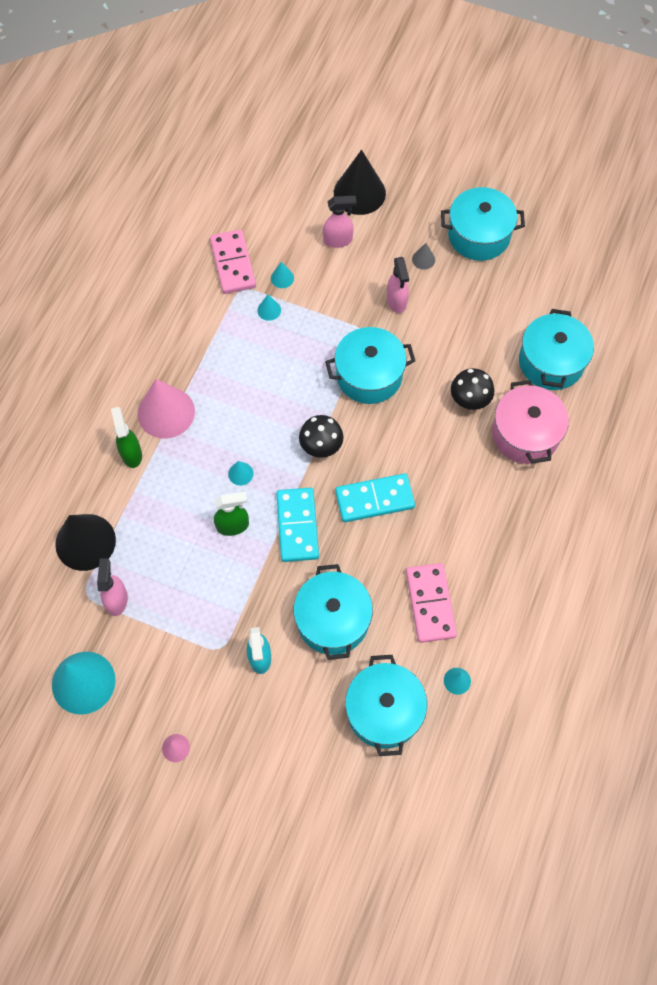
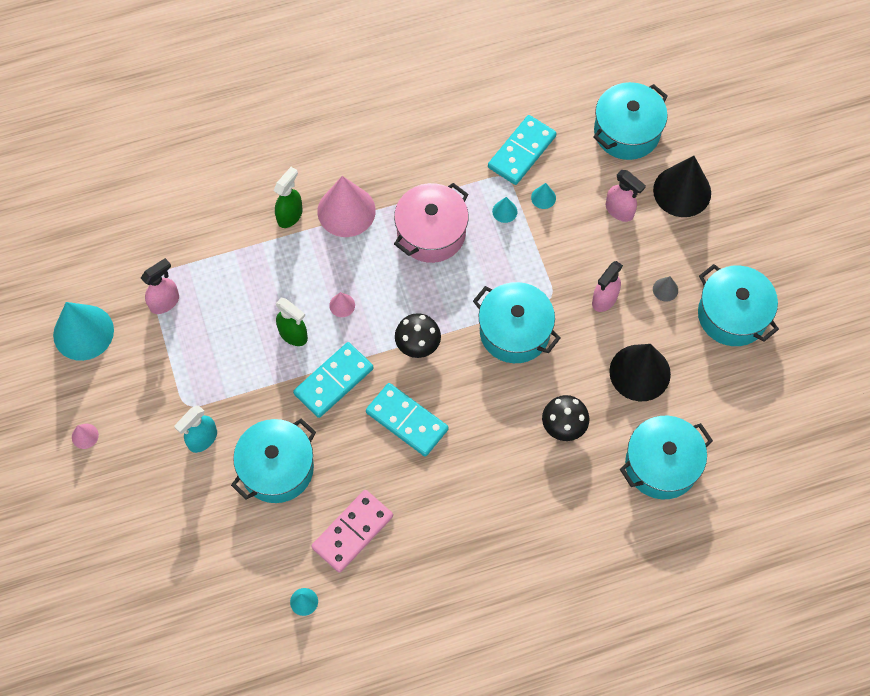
camera: 50 degrees right, 0 degrees up
black cone [55,514,116,571] -> black cone moved to [609,344,671,401]
pink domino [210,230,256,294] -> turquoise domino [488,115,557,185]
turquoise cone [228,461,254,485] -> pink cone [329,292,355,317]
turquoise pot [345,655,427,756] -> turquoise pot moved to [593,82,668,160]
pink pot [492,380,569,464] -> pink pot moved to [394,183,469,263]

